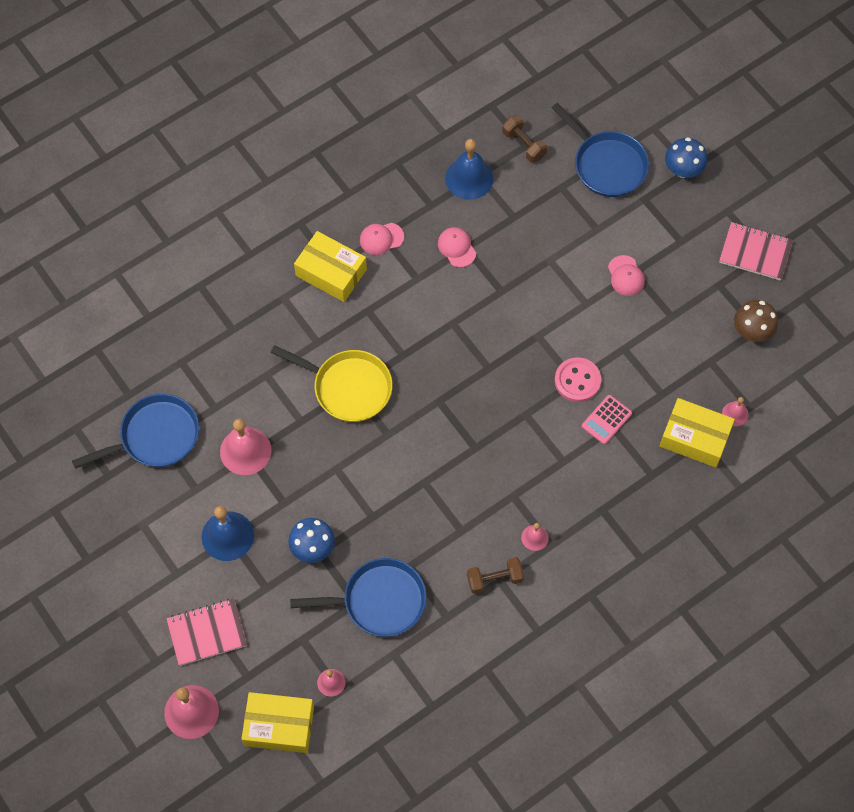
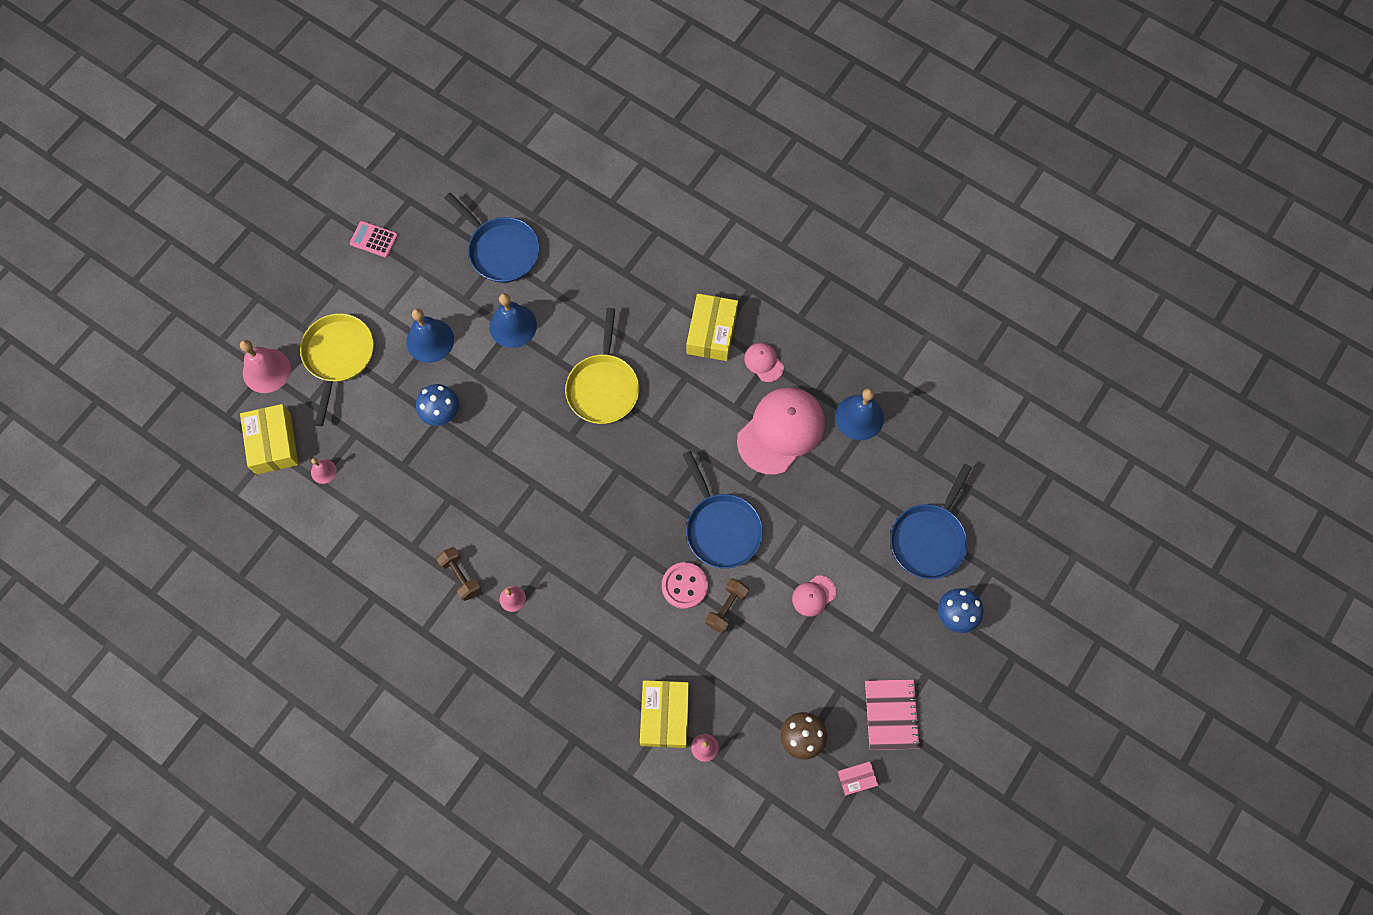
camera: 70 degrees right, 5 degrees up
pink notebook [166,599,247,666] -> yellow pan [300,313,374,426]
pink bell [220,419,272,475] -> blue bell [489,293,537,348]
blue pan [290,558,426,637] -> blue pan moved to [683,451,763,568]
pink cap [438,227,476,267] -> pink cap [737,387,825,475], size x2.18
brown dumbbell [502,115,547,162] -> brown dumbbell moved to [705,578,749,634]
pink calculator [582,395,632,444] -> pink calculator moved to [350,221,398,258]
none -> pink box [838,761,878,796]

